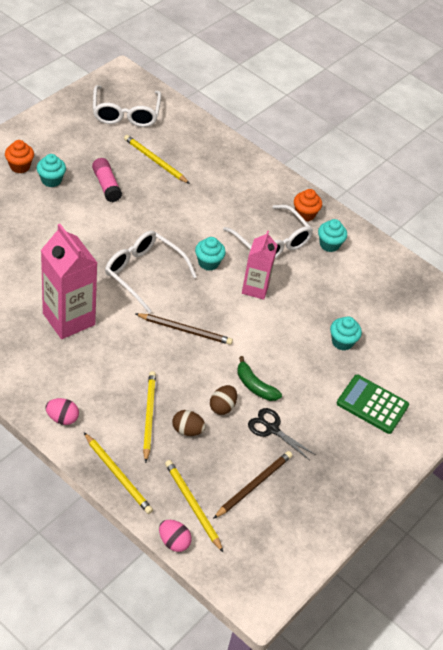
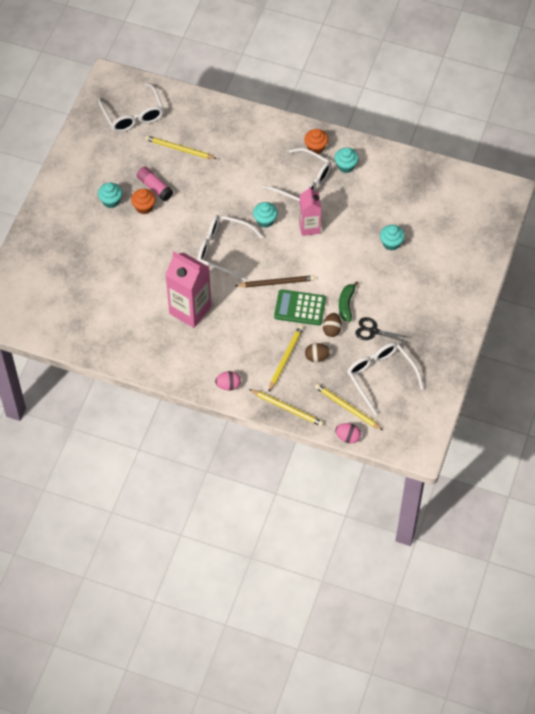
camera: 15 degrees left, 10 degrees up
orange cupcake [5,140,34,173] -> orange cupcake moved to [131,189,156,214]
yellow pencil [143,371,156,463] -> yellow pencil turned 45 degrees clockwise [269,325,303,391]
brown pencil [213,451,292,519] -> white glasses [347,343,424,415]
green banana [237,356,282,401] -> green banana turned 75 degrees clockwise [339,281,359,322]
green calculator [337,375,409,434] -> green calculator moved to [274,289,326,325]

